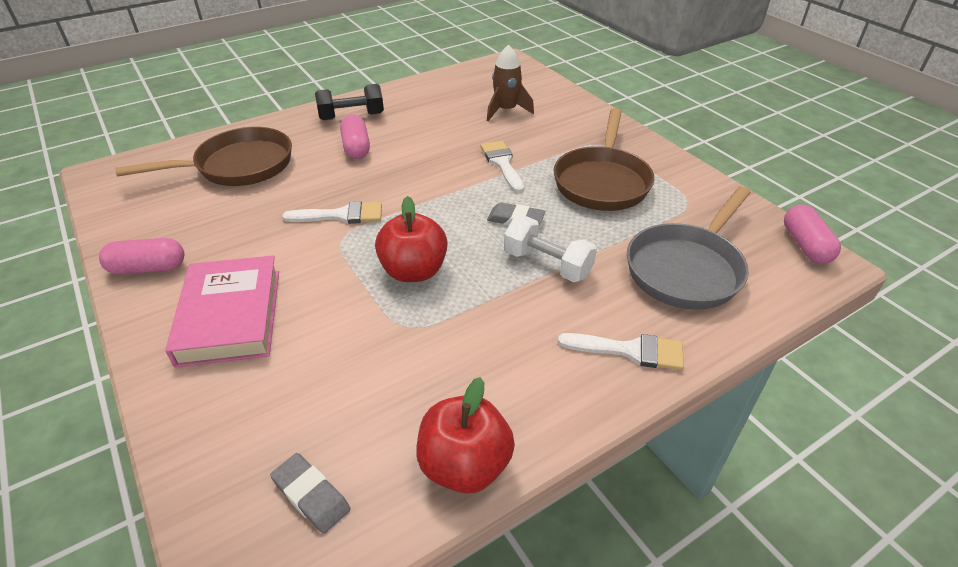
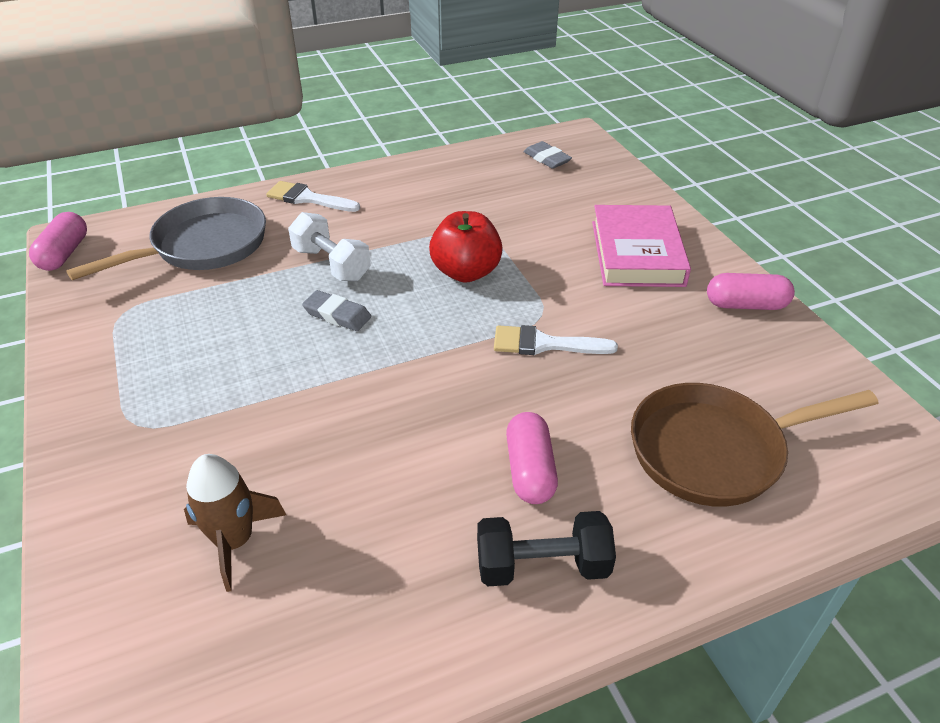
camera: 170 degrees left, 0 degrees up
red apple [416,377,515,494] -> none
white brush [481,141,524,193] -> none
brown pan [554,108,654,211] -> none

